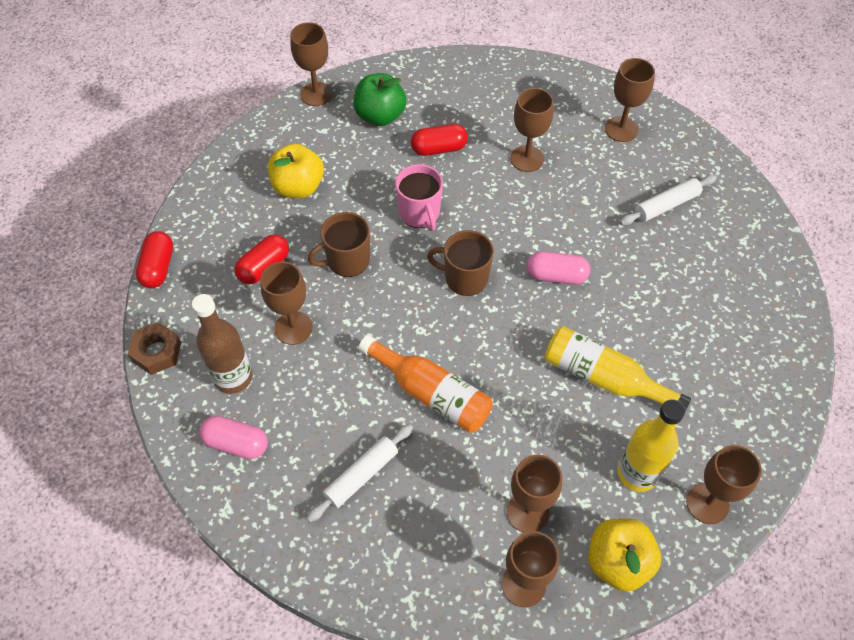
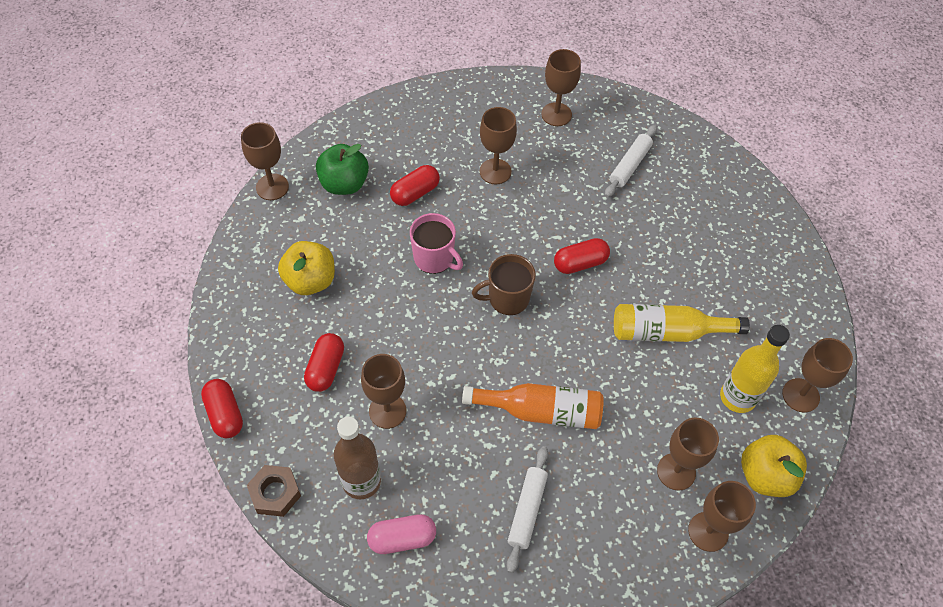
camera: 30 degrees left, 0 degrees up
brown mug [308,212,370,277] -> none
pink capsule [527,251,590,285] -> red capsule [554,238,610,274]

